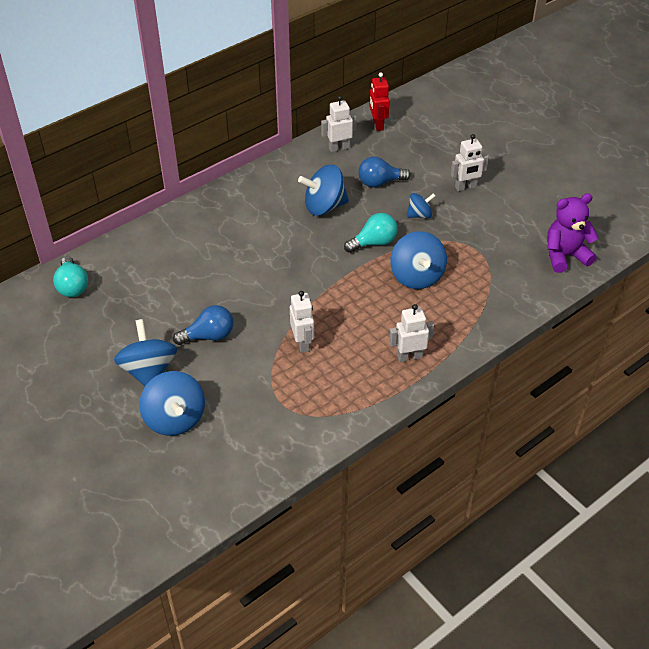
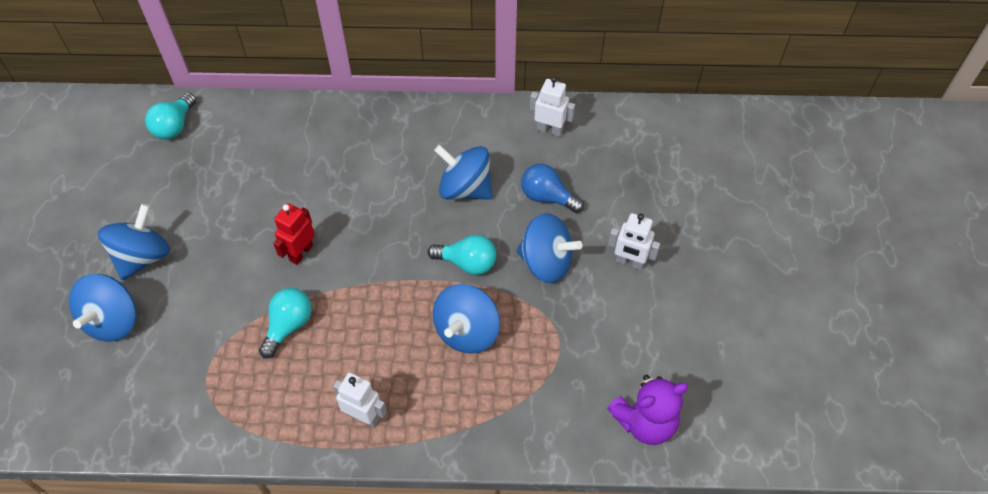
camera: 40 degrees right, 10 degrees up
blue light bulb [173,305,233,345] -> none
white robot [290,291,314,353] -> turquoise light bulb [259,288,312,359]
red robot [369,72,390,131] -> red robot moved to [273,203,315,265]
blue spinning top [407,193,436,218] -> blue spinning top [516,213,582,283], size x1.75
purple teddy bear [547,193,599,273] -> purple teddy bear turned 135 degrees clockwise [607,375,688,445]

